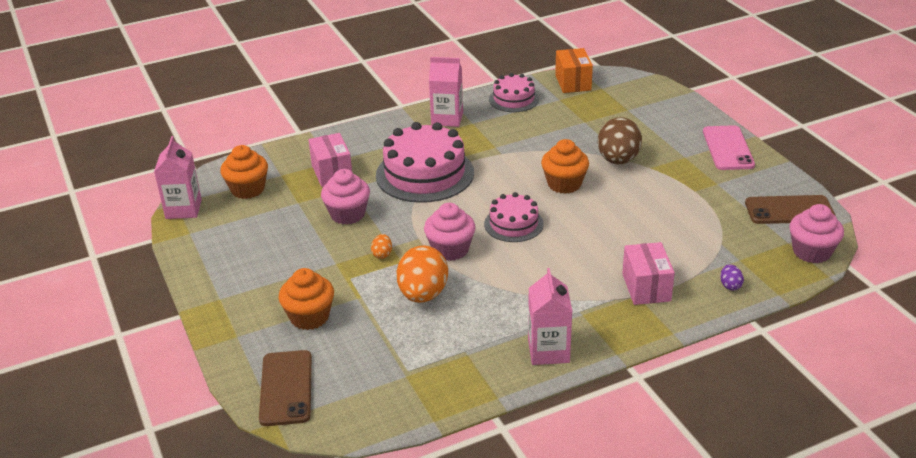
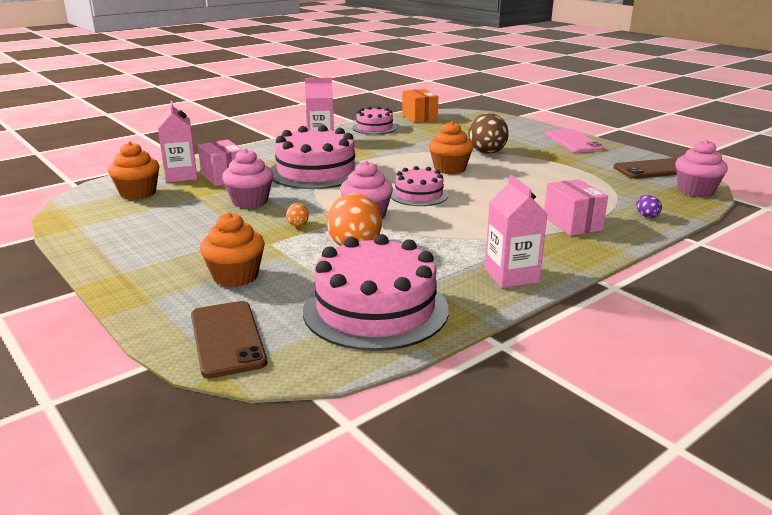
camera: 15 degrees left, 10 degrees down
pink carton [154,136,202,219] -> pink carton moved to [158,101,197,182]
none -> pink cake [303,234,449,351]

